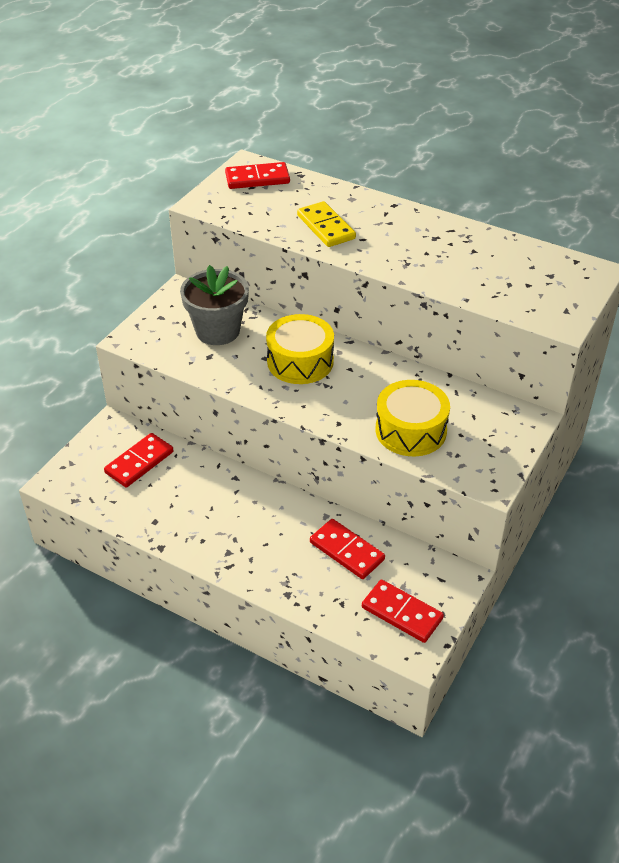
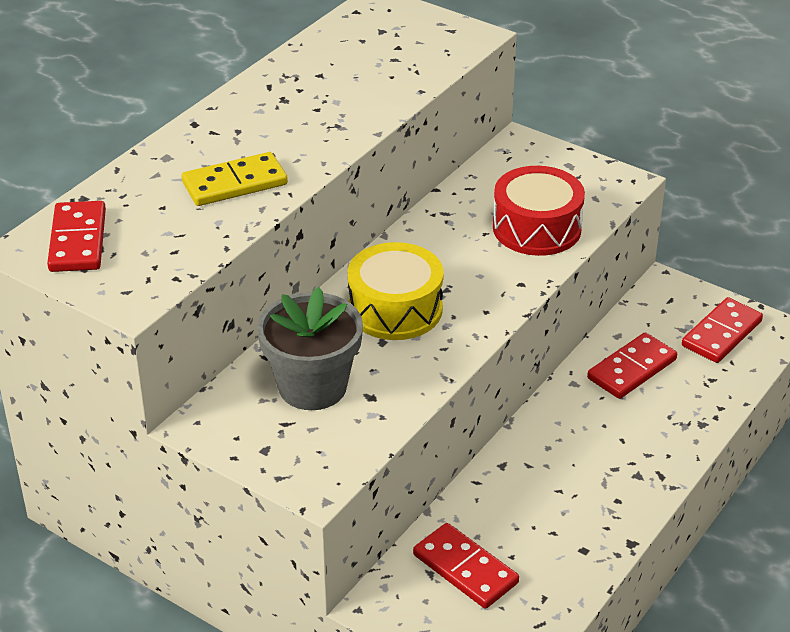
camera: 85 degrees left, 5 degrees down
yellow drum [376,380,450,456] -> red drum [493,166,585,256]

